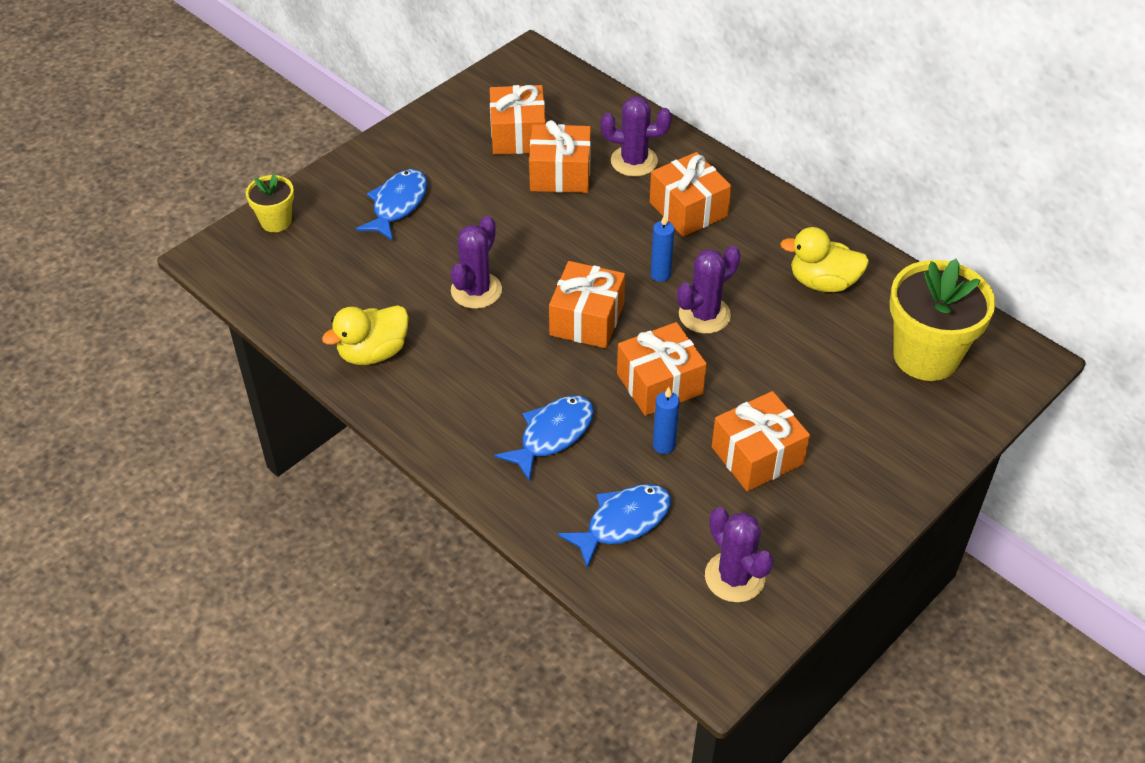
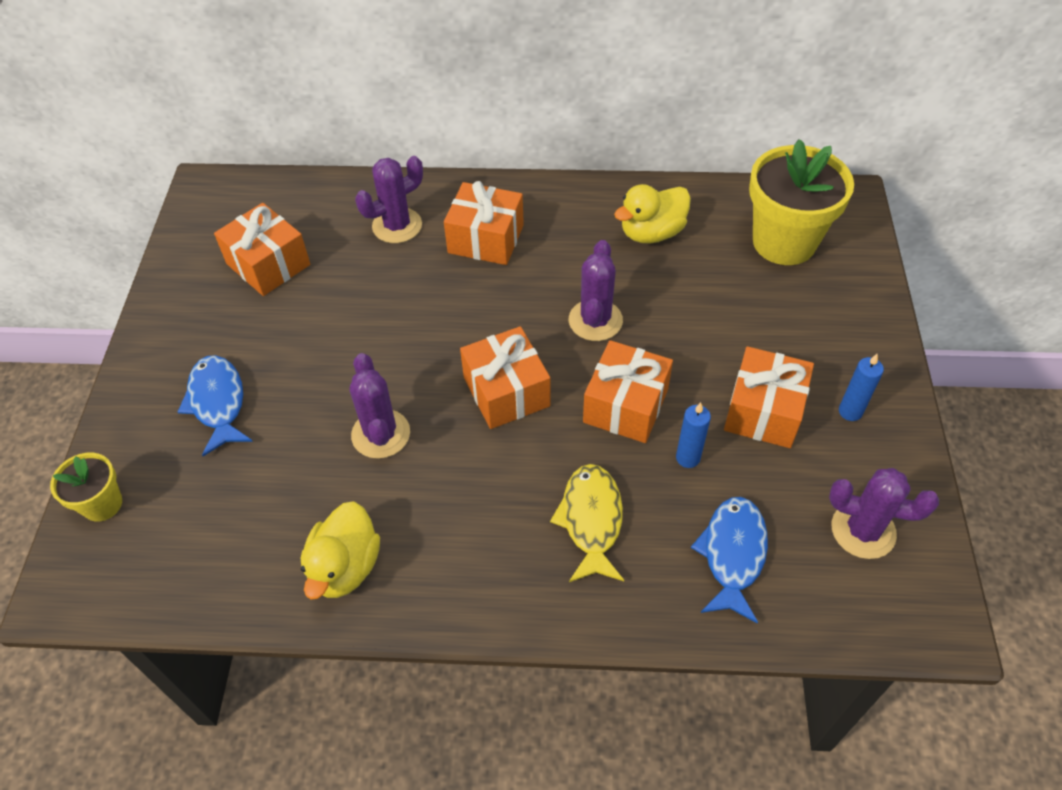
camera: 40 degrees left, 5 degrees up
blue fish [494,396,594,482] -> yellow fish [550,464,624,582]
orange gift [529,120,591,193] -> none
blue candle [651,215,674,282] -> blue candle moved to [839,354,884,421]

